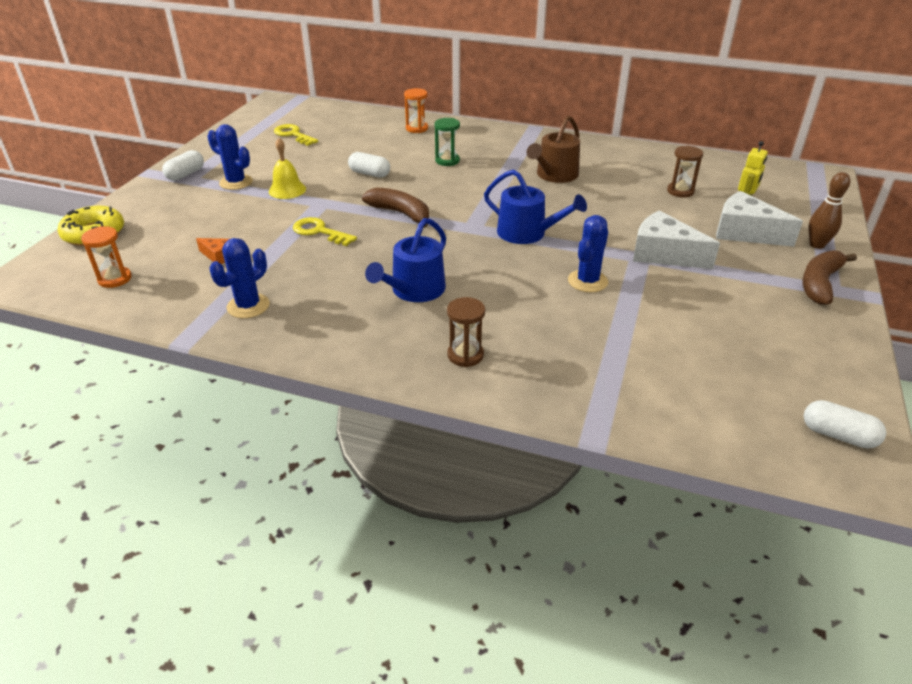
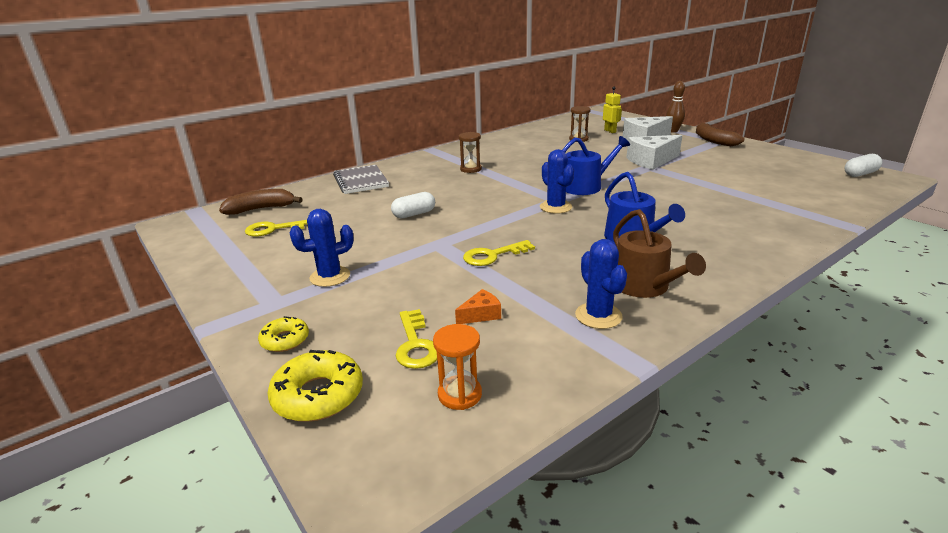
camera: 55 degrees left, 10 degrees down
white capsule [162,150,204,181] -> none
yellow bell [269,138,306,199] -> none
brown banana [362,188,429,228] -> brown banana moved to [219,189,303,215]
orange hourglass [404,88,428,133] -> grey notebook [333,165,389,194]
green hourglass [435,118,460,166] -> none
brown hourglass [447,297,485,367] -> brown hourglass moved to [459,132,482,173]
brown watering can [527,115,580,183] -> brown watering can moved to [613,209,706,298]
blue cactus [568,215,608,292] -> blue cactus moved to [540,149,574,214]
none -> yellow donut [258,316,309,352]
none -> yellow key [395,309,437,369]

